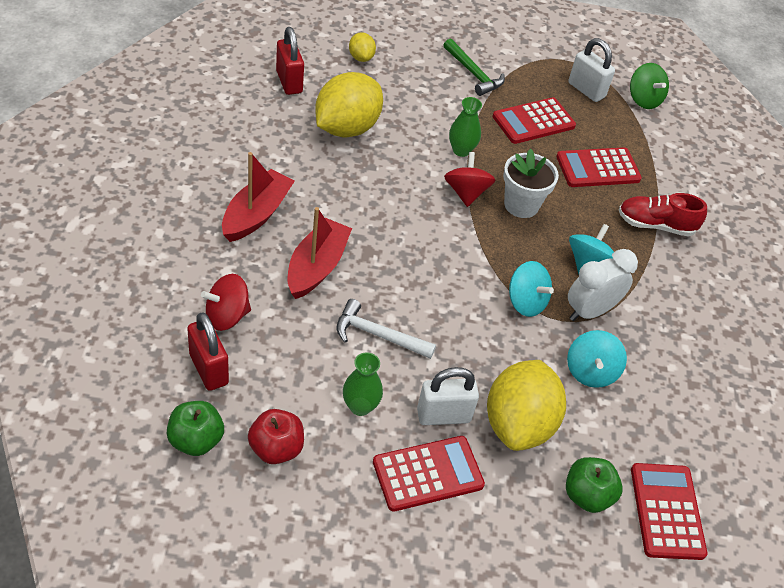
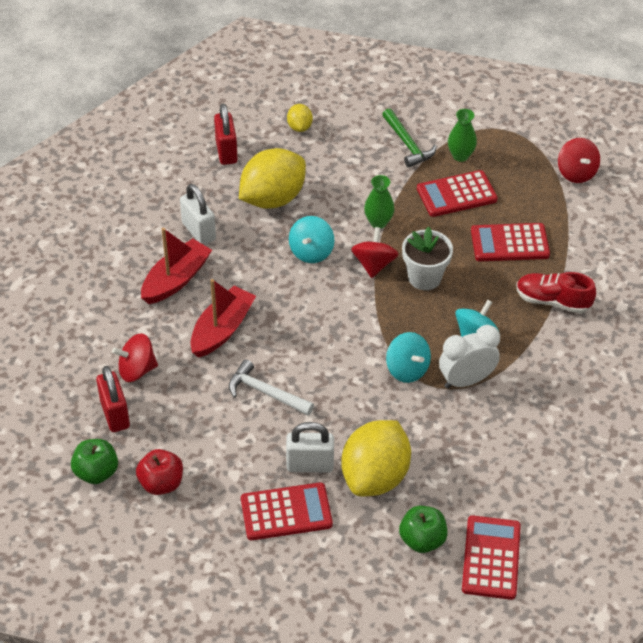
camera: 15 degrees right, 0 degrees up
green vase [343,352,383,416] -> green vase moved to [448,109,477,162]
turquoise spinning top [567,330,627,388] -> turquoise spinning top moved to [289,216,334,263]
white padlock [568,38,615,102] -> white padlock moved to [180,184,216,245]
green spinning top [630,63,669,109] -> red spinning top [558,138,600,183]

